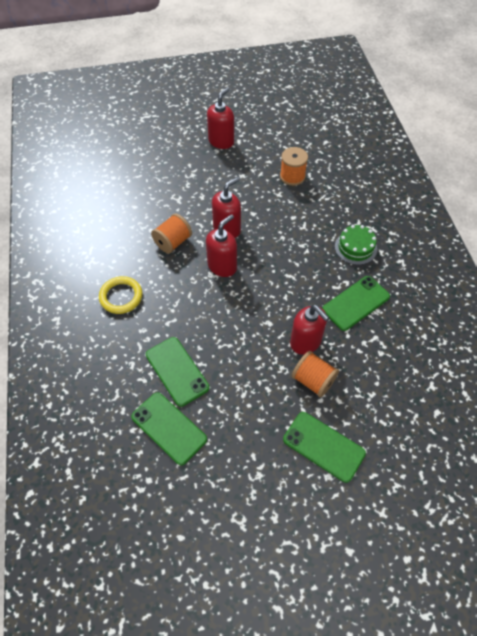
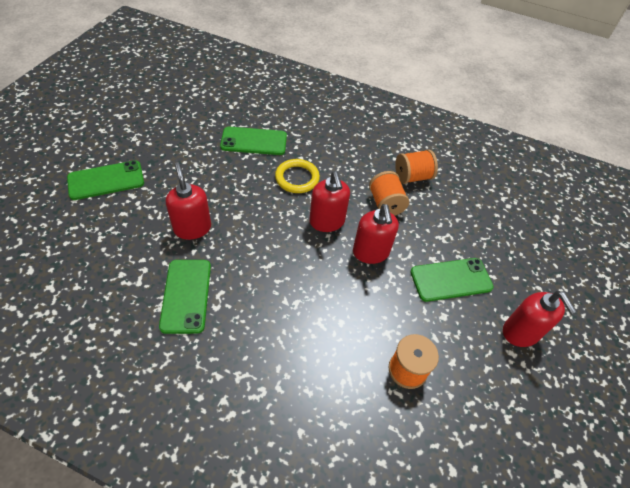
camera: 120 degrees right, 5 degrees down
yellow ring [99,276,143,314] -> yellow ring moved to [275,159,320,193]
green phone [131,392,207,466] -> green phone moved to [410,258,494,302]
red soap dispenser [290,305,329,355] -> red soap dispenser turned 75 degrees clockwise [166,162,211,240]
orange spool [292,351,339,397] -> orange spool moved to [395,149,438,184]
green cake [335,225,377,265] -> none

